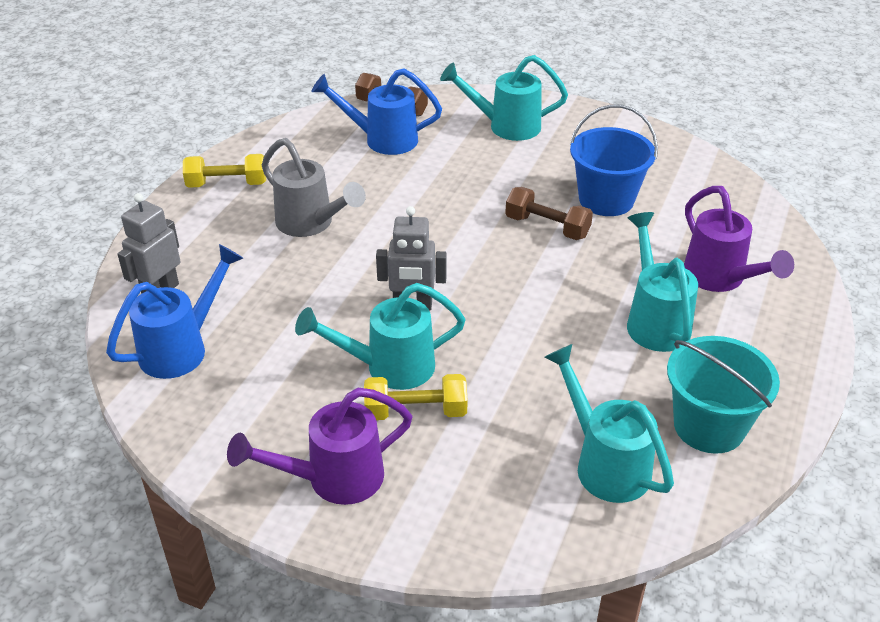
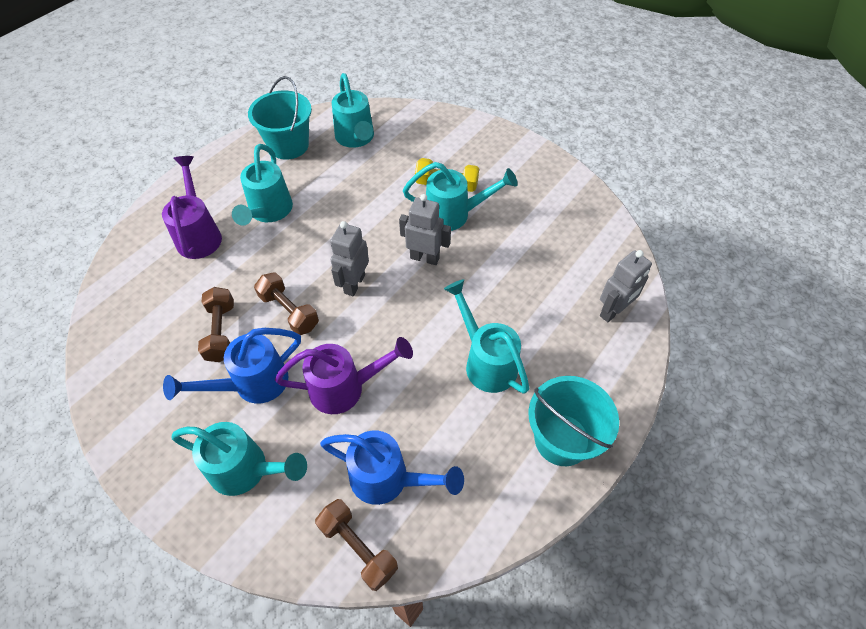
camera: 165 degrees left, 15 degrees up
blue watering can [106,244,243,379] -> blue watering can moved to [163,328,301,404]
yellow dumbbell [183,154,266,188] -> turquoise bucket [528,376,619,466]
purple watering can [227,388,413,505] -> purple watering can moved to [275,337,413,414]
grey watering can [262,138,366,237] -> turquoise watering can [444,279,530,394]
blue bucket [570,105,658,216] -> brown dumbbell [198,287,234,362]
none -> grey robot [330,221,369,296]

